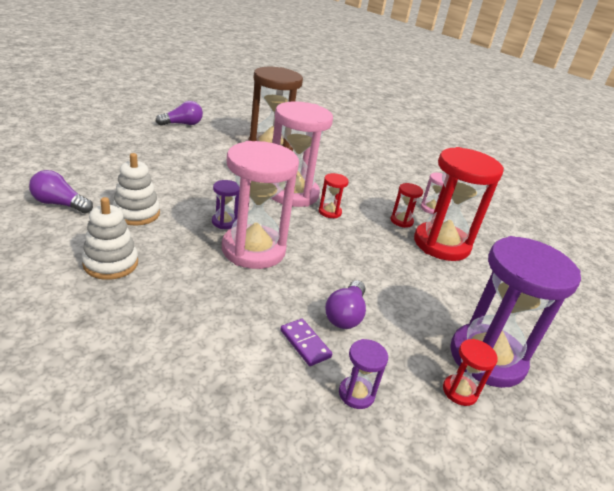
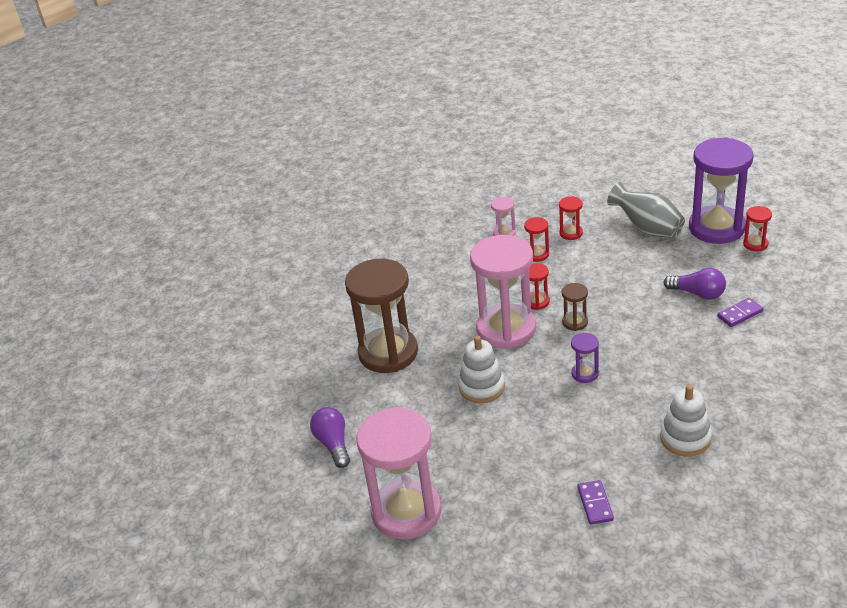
camera: 75 degrees left, 5 degrees up
purple light bulb [29,170,93,214] -> purple domino [578,480,614,525]
white stacking toy [112,153,160,225] -> white stacking toy moved to [458,336,505,403]
pink hourglass [222,141,299,269] -> pink hourglass moved to [356,407,442,540]
purple hourglass [339,339,388,409] -> none
red hourglass [414,147,504,261] -> red hourglass [559,196,583,240], size x0.43
none -> brown hourglass [562,283,588,331]
none -> grey vase [607,182,685,238]

